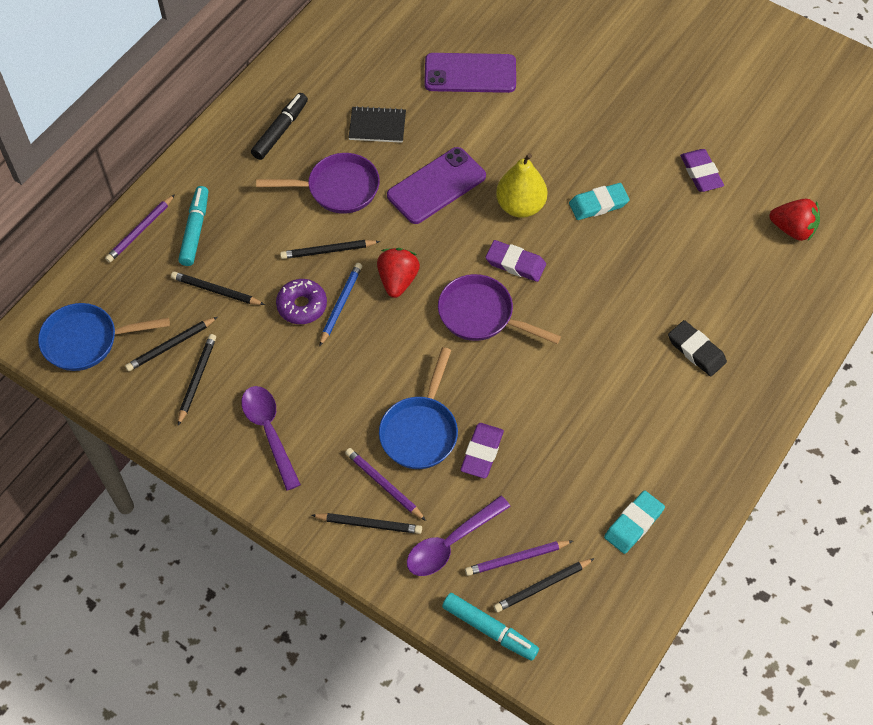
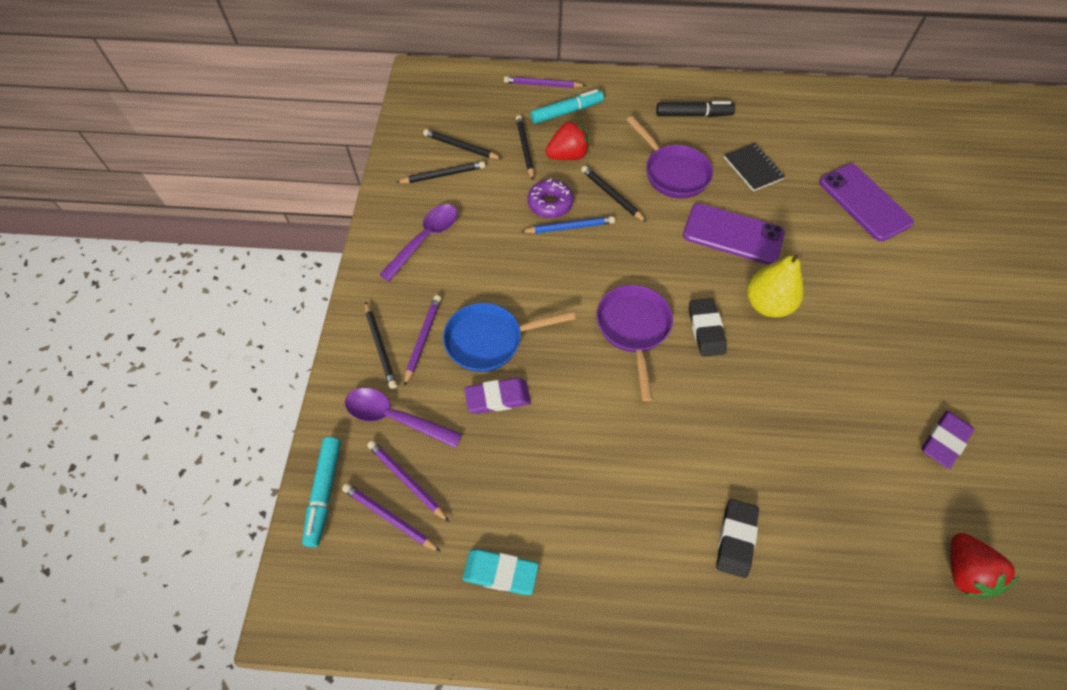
camera: 60 degrees right, 0 degrees up
blue pan [38,303,170,371] -> none
red strawberry [377,248,420,298] -> red strawberry moved to [546,121,589,160]
purple eraser [485,240,546,282] -> black eraser [689,298,727,357]
black pencil [494,558,595,612] -> purple pencil [342,483,441,552]
turquoise eraser [569,183,630,220] -> none

